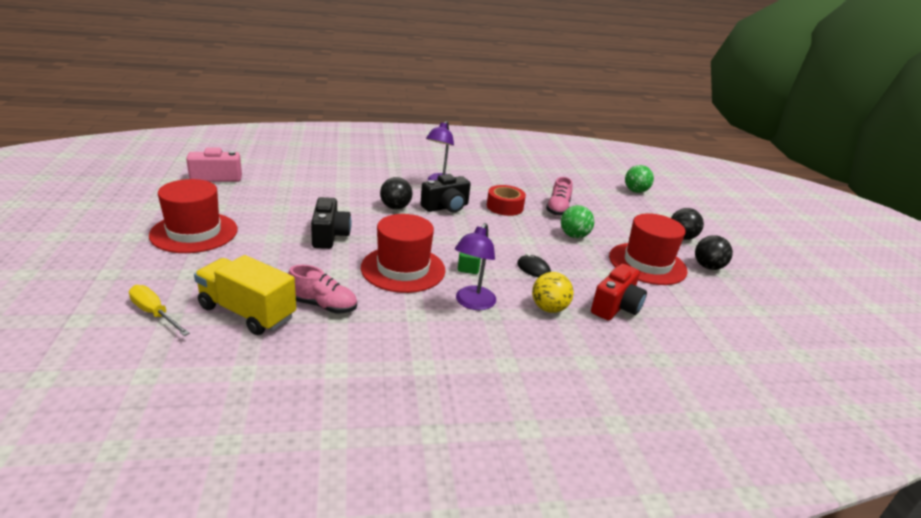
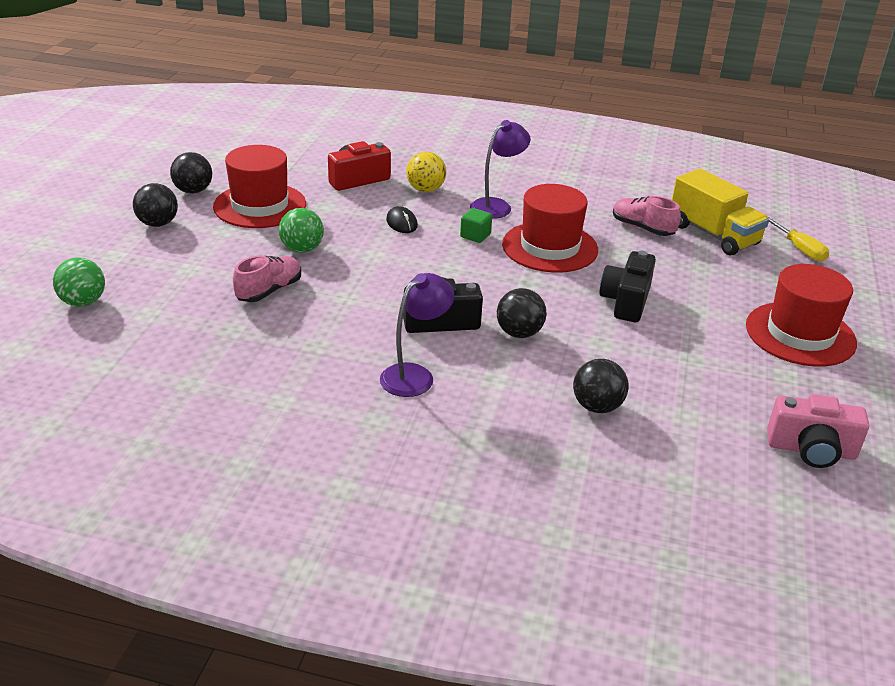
camera: 155 degrees left, 5 degrees up
red tape [487,185,526,216] -> none
none -> black ball [573,359,628,413]

